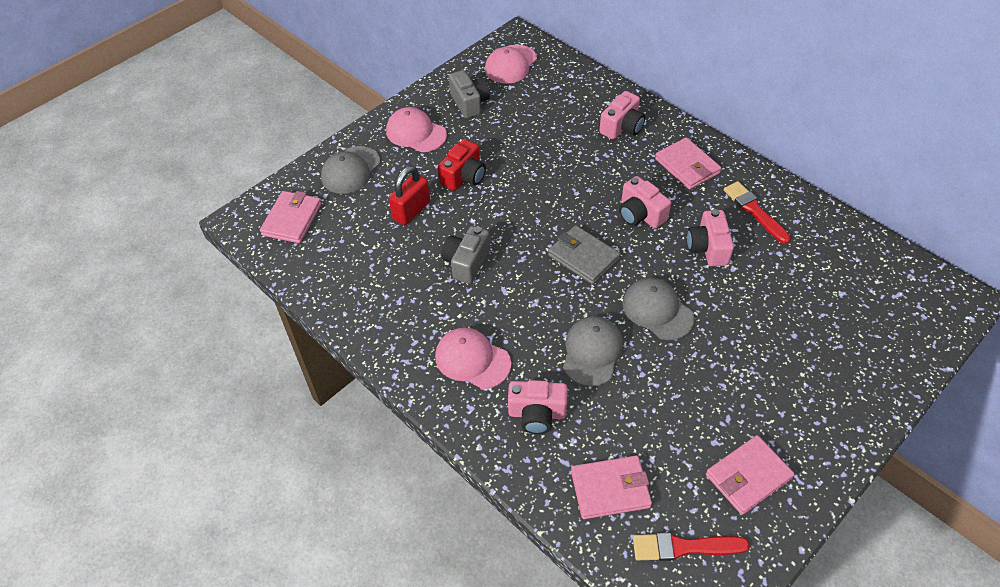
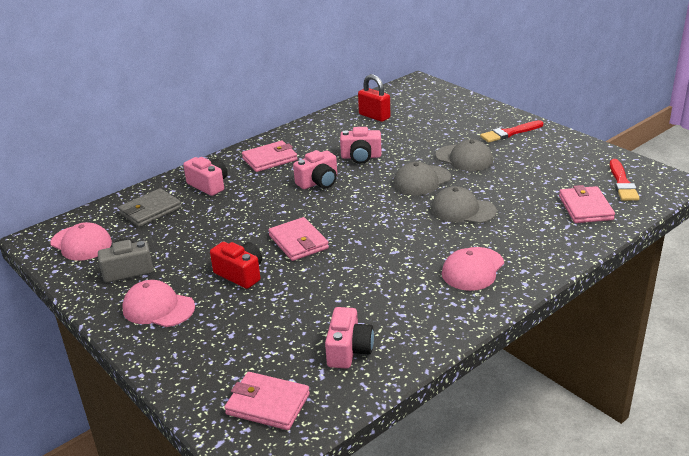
camera: 85 degrees left, 20 degrees down
grey cap [321,146,380,194] -> grey cap moved to [436,139,493,171]
pink cap [386,107,447,152] -> pink cap turned 75 degrees clockwise [122,280,195,327]
red padlock [389,166,430,225] -> red padlock moved to [358,74,390,122]
grey camera [442,226,490,284] -> none
pink camera [508,380,567,434] -> pink camera moved to [325,307,374,369]
grey wallet [548,225,620,284] -> grey wallet moved to [118,188,182,227]
pink wallet [706,435,795,515] -> pink wallet moved to [268,217,329,261]
red brush [724,181,791,244] -> red brush moved to [480,120,544,143]

